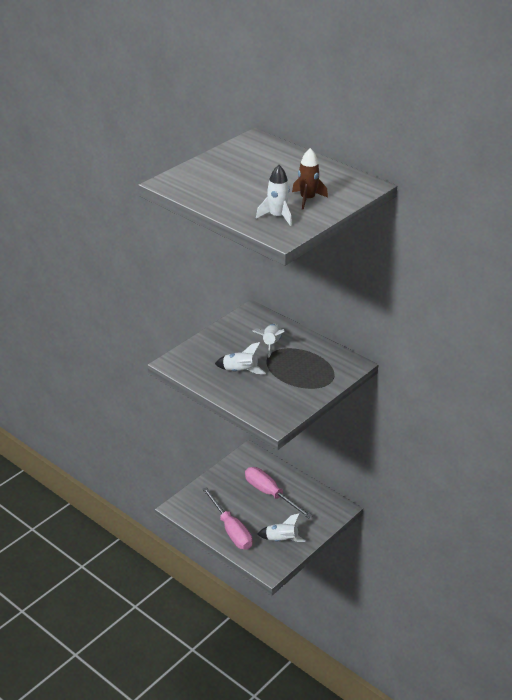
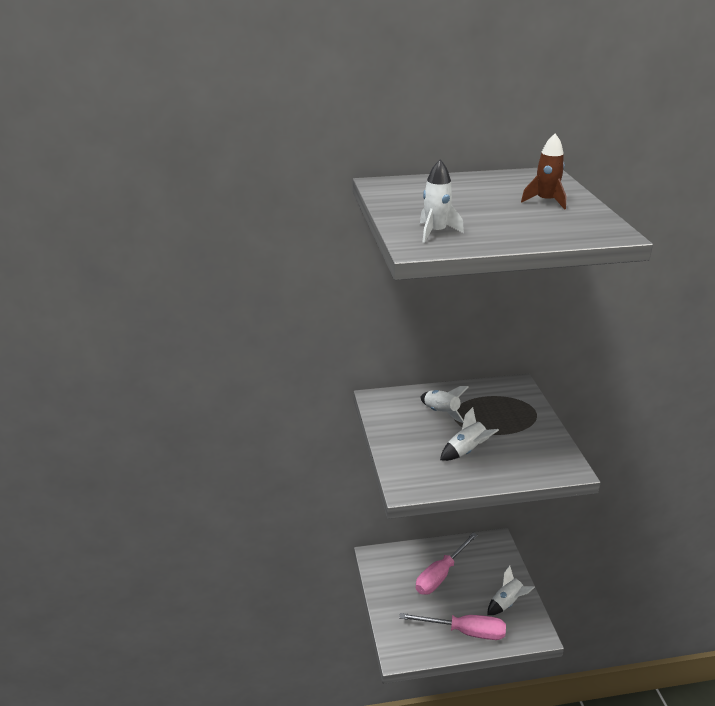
camera: 50 degrees left, 5 degrees down
pink screwdriver [245,467,312,519] -> pink screwdriver turned 45 degrees counterclockwise [416,533,478,594]
white rocket [256,165,292,226] -> white rocket moved to [420,159,464,243]

